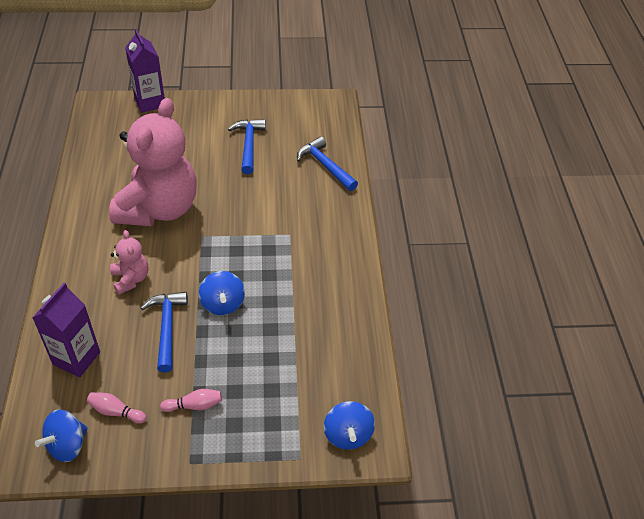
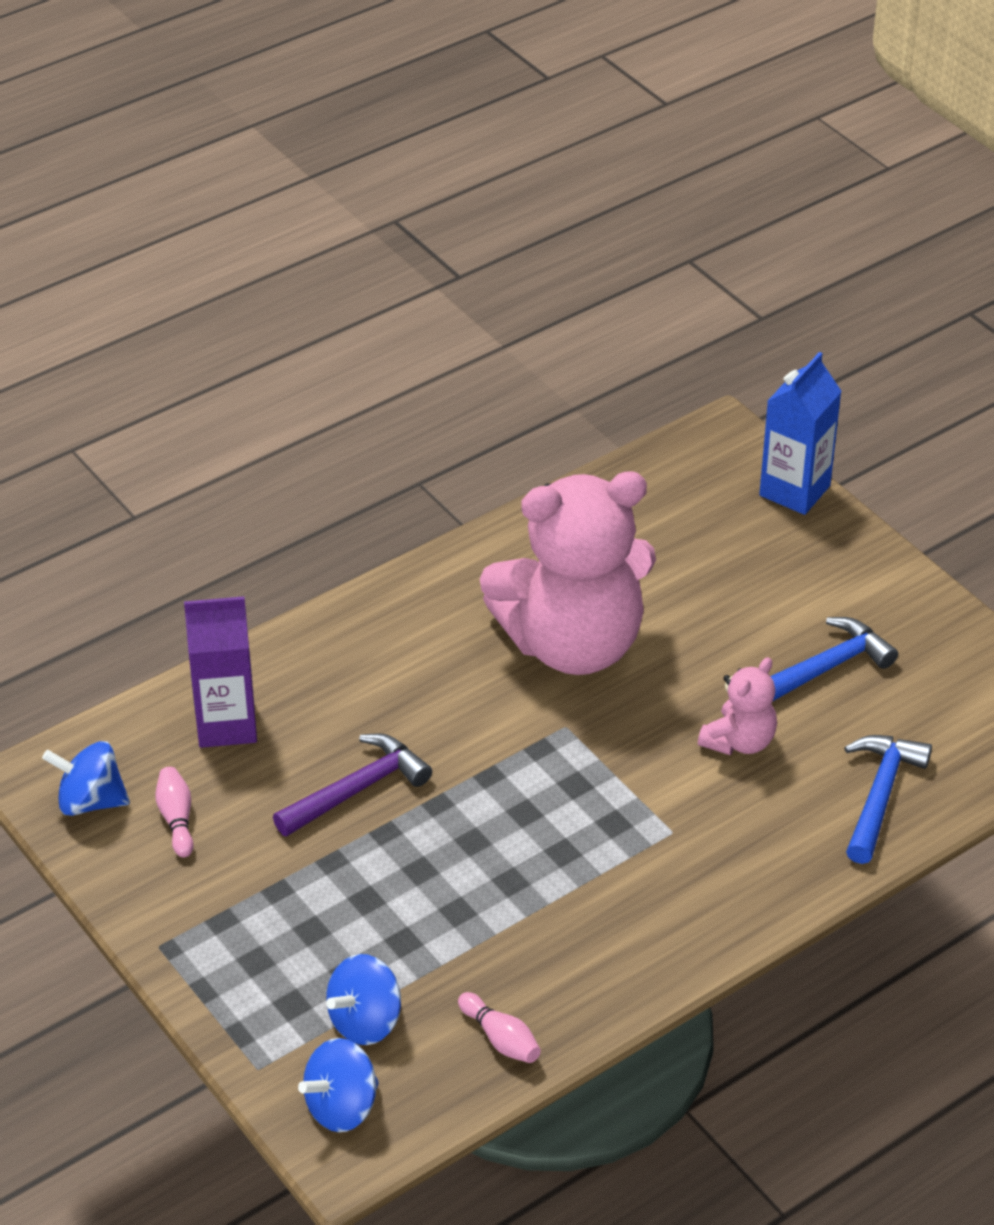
camera: 60 degrees right, 5 degrees down
pink teddy bear [110,230,148,295] -> pink teddy bear moved to [698,657,777,755]
purple carton [125,29,165,113] -> blue carton [759,352,842,515]
blue hammer [141,292,188,373] -> purple hammer [273,733,432,837]
pink bowling pin [160,389,222,412] -> pink bowling pin moved to [458,992,541,1063]
blue spinning top [199,271,245,315] -> blue spinning top moved to [326,954,401,1045]

